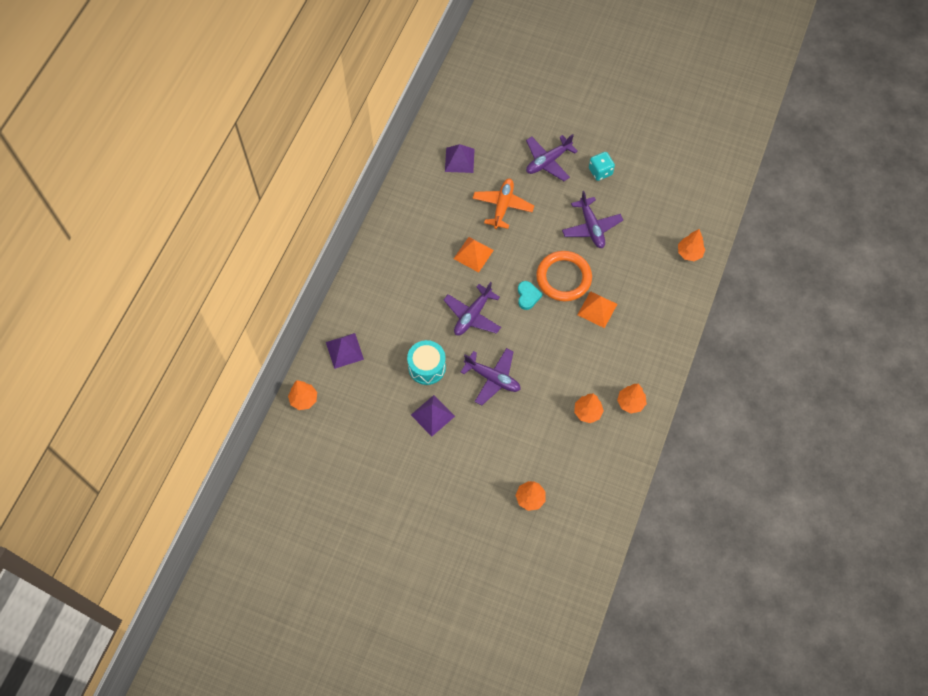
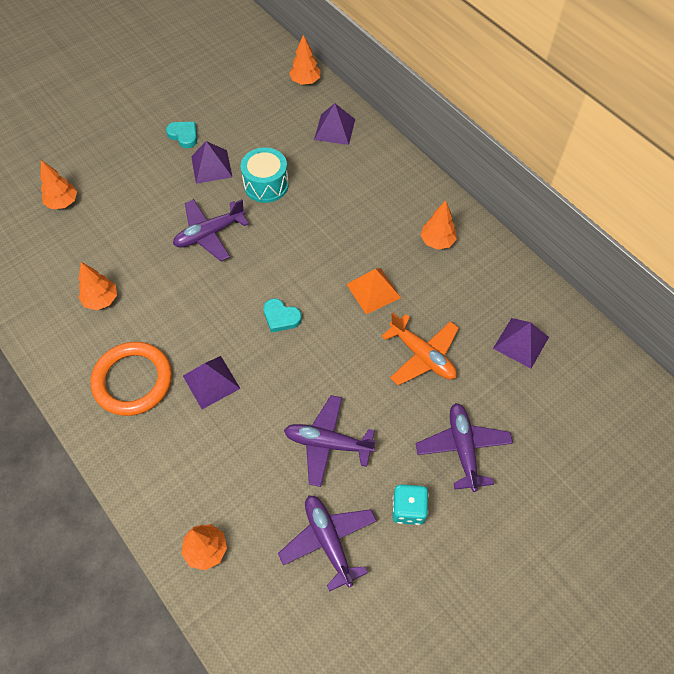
camera: 120 degrees right, 5 degrees down
purple plane [444,282,501,335] -> purple plane moved to [278,495,377,591]
orange ring [536,251,592,301] -> orange ring moved to [91,342,172,416]
orange pyramid [577,291,617,328] -> purple pyramid [183,356,241,409]
orange tree [617,384,647,413] -> orange tree moved to [421,200,457,250]
none -> turquoise heart [166,122,197,148]

